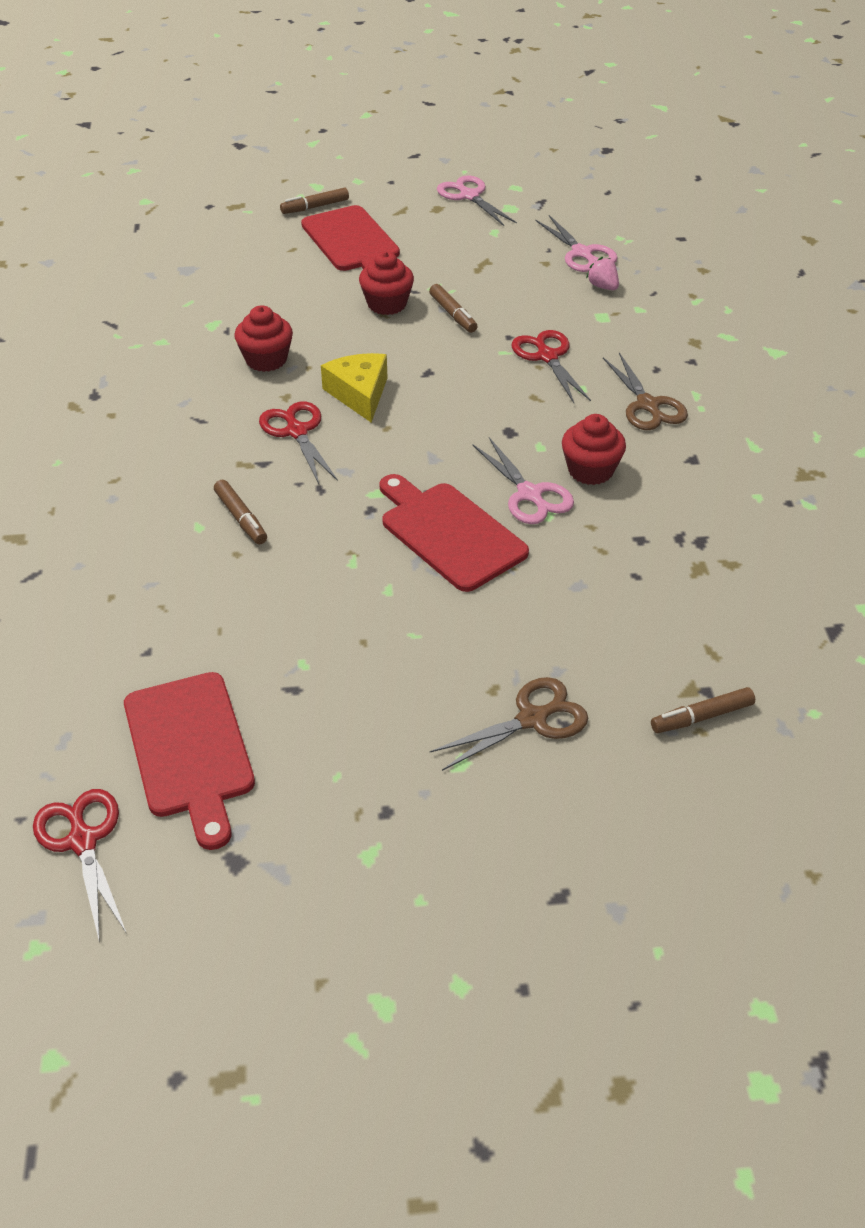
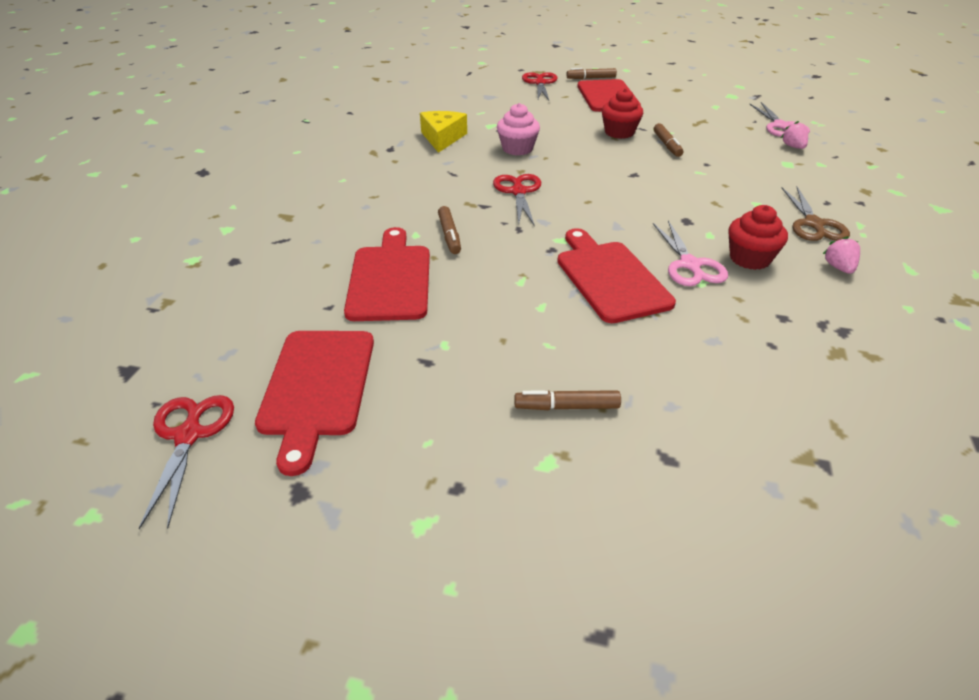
camera: 20 degrees right, 5 degrees down
red cupcake [234,305,293,372] -> pink cupcake [497,103,540,156]
yellow cheese [321,353,387,423] -> yellow cheese moved to [420,111,467,153]
brown scissors [430,677,588,771] -> none
pink scissors [437,175,517,226] -> none
red scissors [512,330,591,403] -> red scissors moved to [522,72,558,100]
brown marker [651,687,755,733] -> brown marker moved to [514,390,621,410]
none -> red cutting board [344,227,430,321]
none -> pink strawberry [823,236,860,274]

